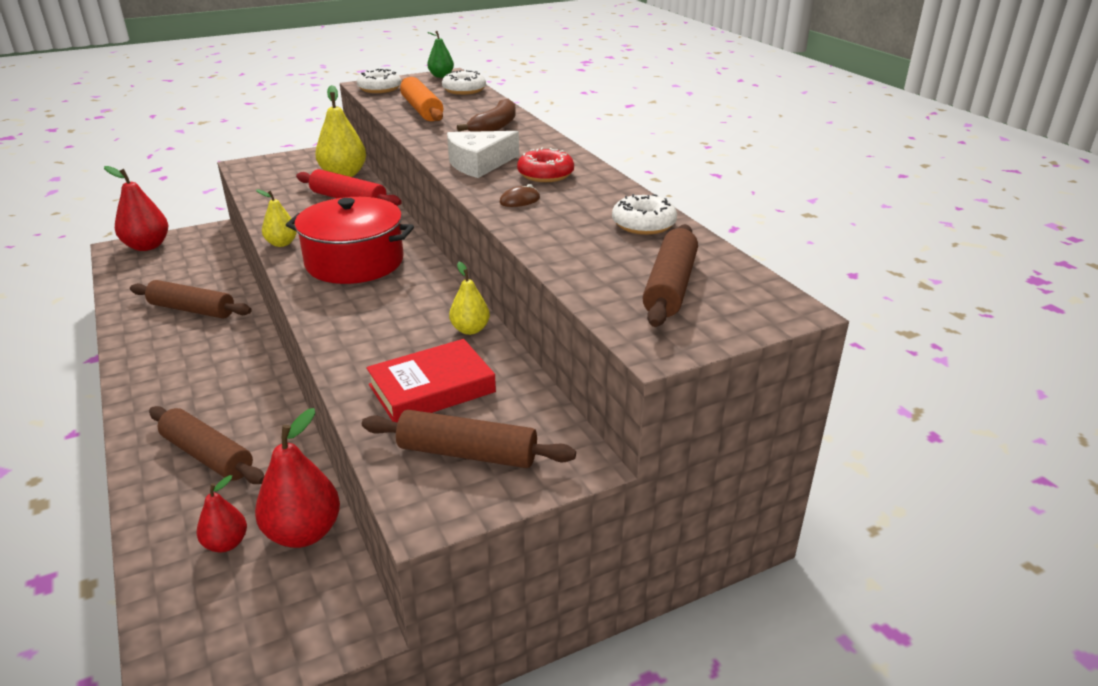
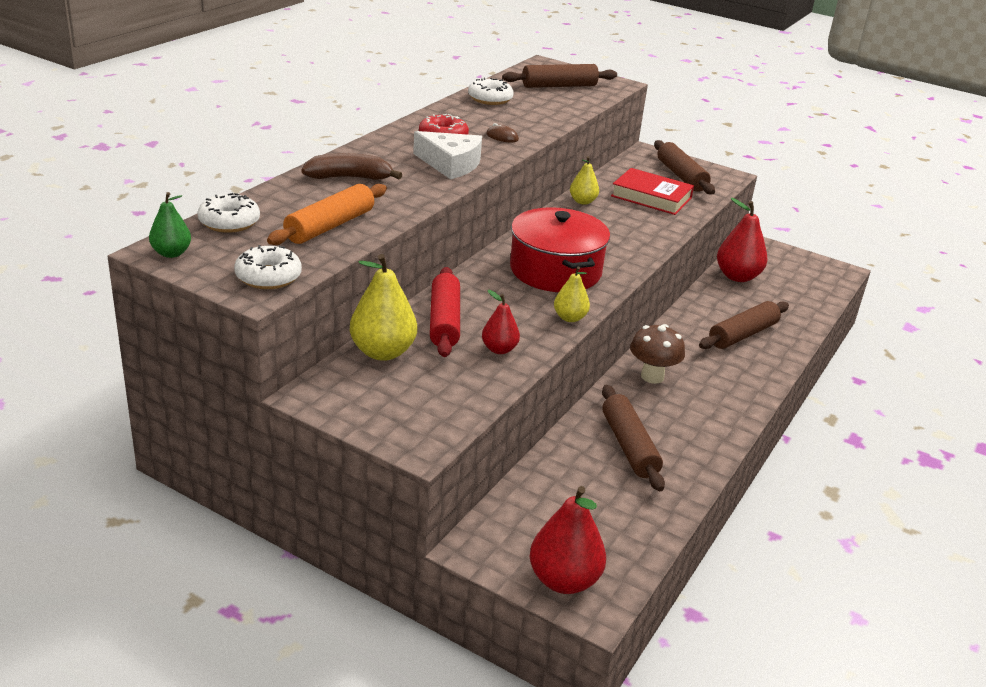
camera: 125 degrees left, 0 degrees up
brown rolling pin [149,406,264,484] -> brown rolling pin turned 45 degrees clockwise [699,301,789,349]
red pear [197,475,247,552] -> red pear moved to [482,290,520,354]
none -> brown mushroom [630,324,685,384]

